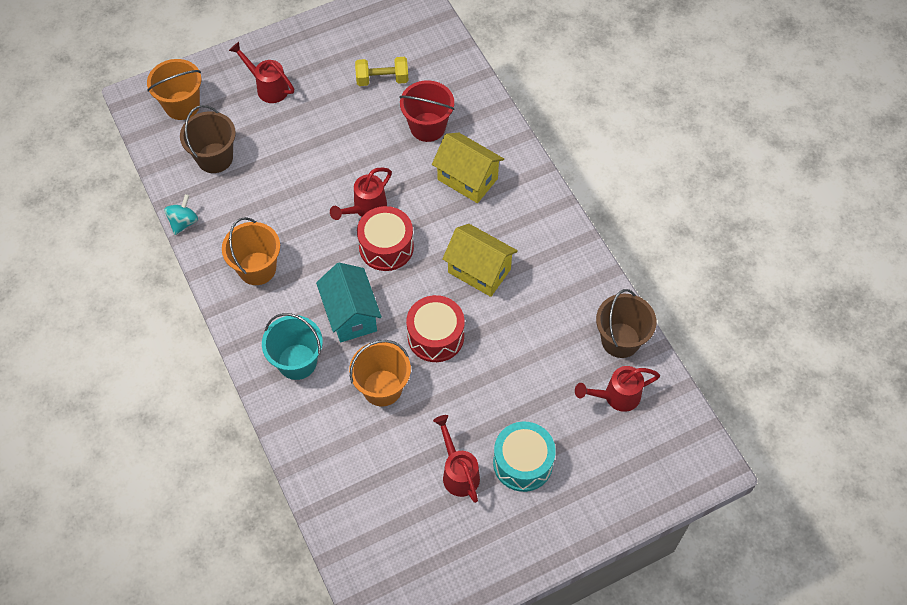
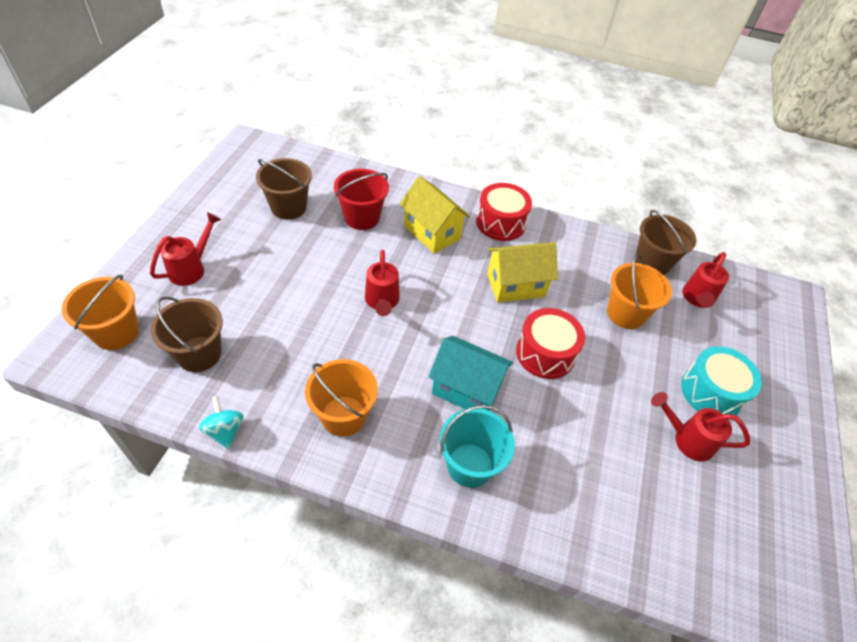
camera: 50 degrees left, 10 degrees down
red watering can [229,42,294,103] -> red watering can turned 135 degrees clockwise [150,212,221,286]
orange bucket [349,340,411,406] -> orange bucket moved to [607,254,672,329]
yellow dumbbell [355,57,409,86] -> brown bucket [256,158,312,220]
red drum [357,206,414,271] -> red drum moved to [476,183,532,241]
yellow house [432,133,504,203] -> yellow house turned 60 degrees clockwise [400,176,470,254]

